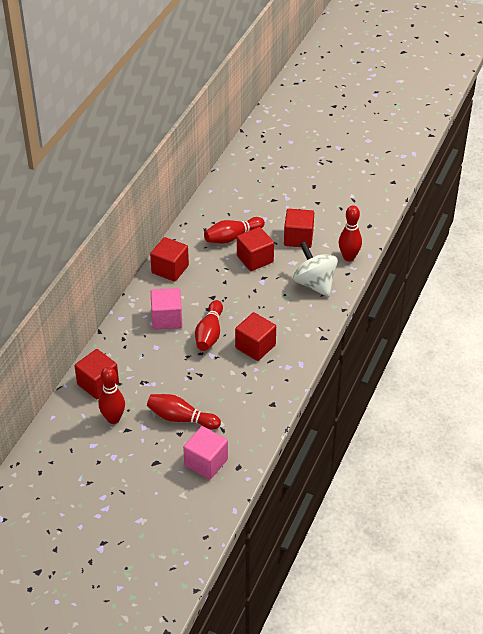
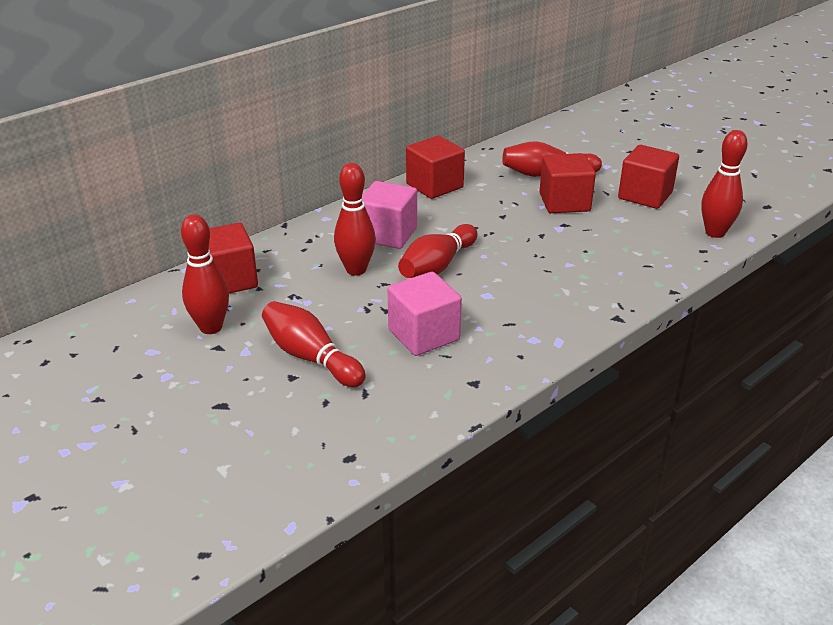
camera: 25 degrees right, 10 degrees down
pink cube [183,426,228,479] -> pink cube moved to [388,272,462,356]
red cube [235,312,276,361] -> none
white spinning top [293,242,338,297] -> none
none -> red bowling pin [334,163,376,275]

